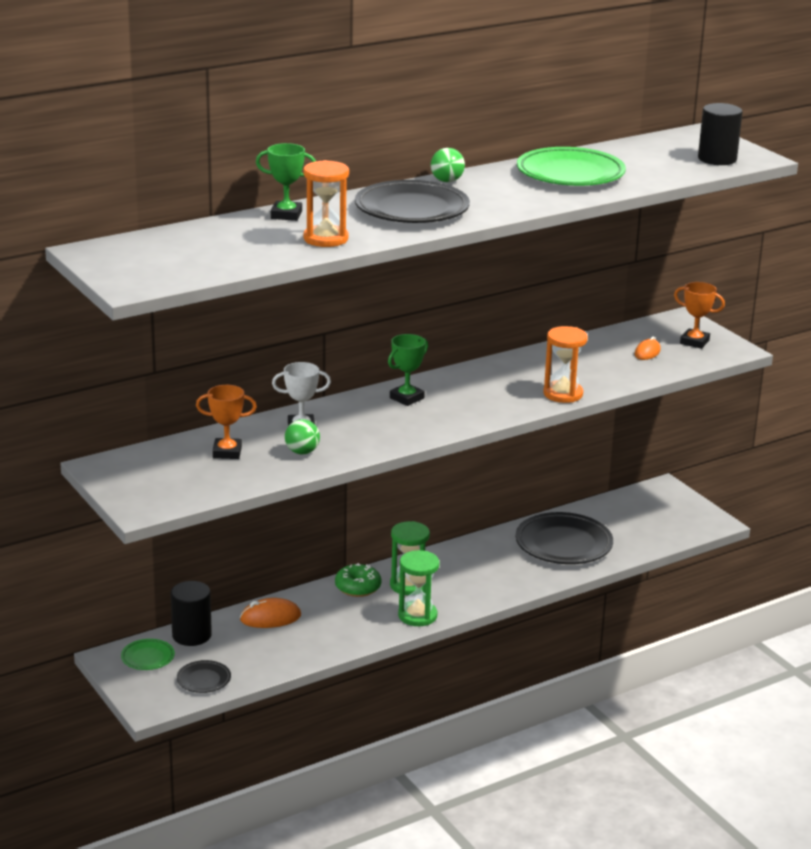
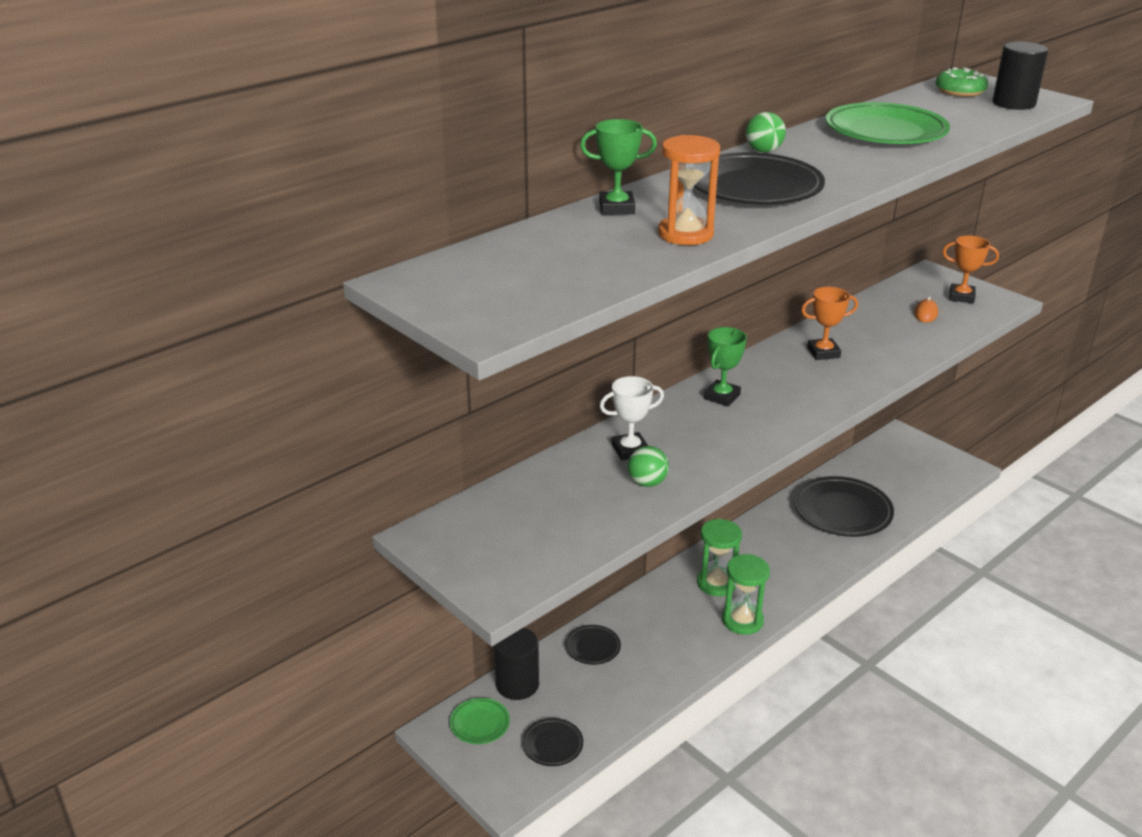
camera: 10 degrees left, 5 degrees up
orange trophy [196,385,257,459] -> orange trophy moved to [801,287,858,360]
orange mouse [240,598,301,628] -> black plate [565,625,621,665]
green donut [335,563,382,597] -> green donut moved to [935,67,988,97]
orange hourglass [543,326,588,403] -> none

